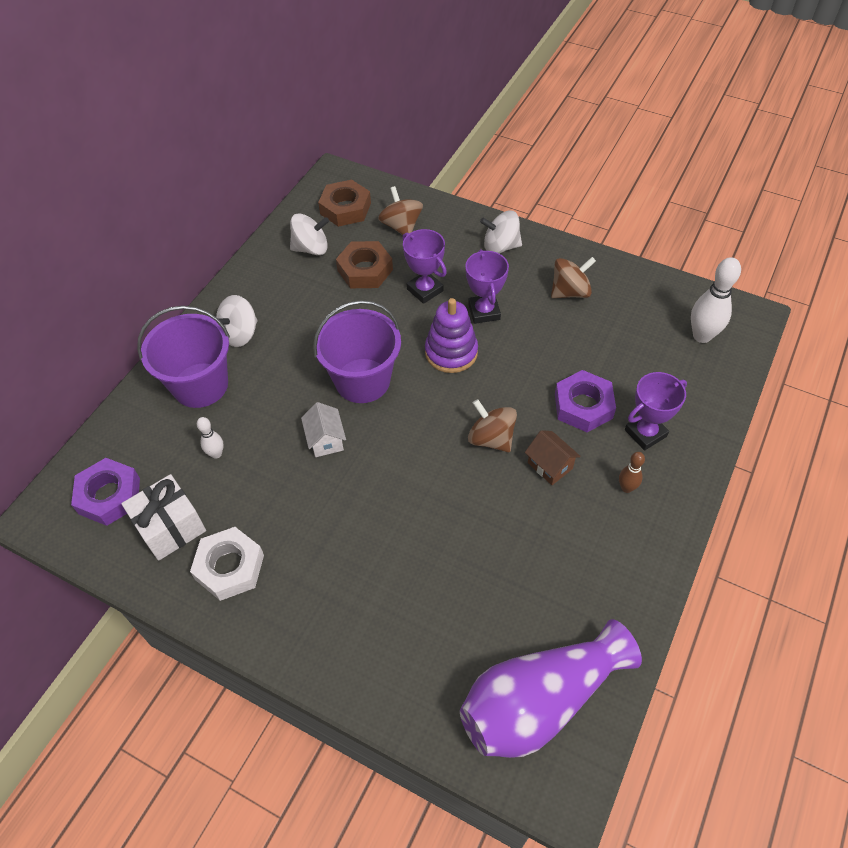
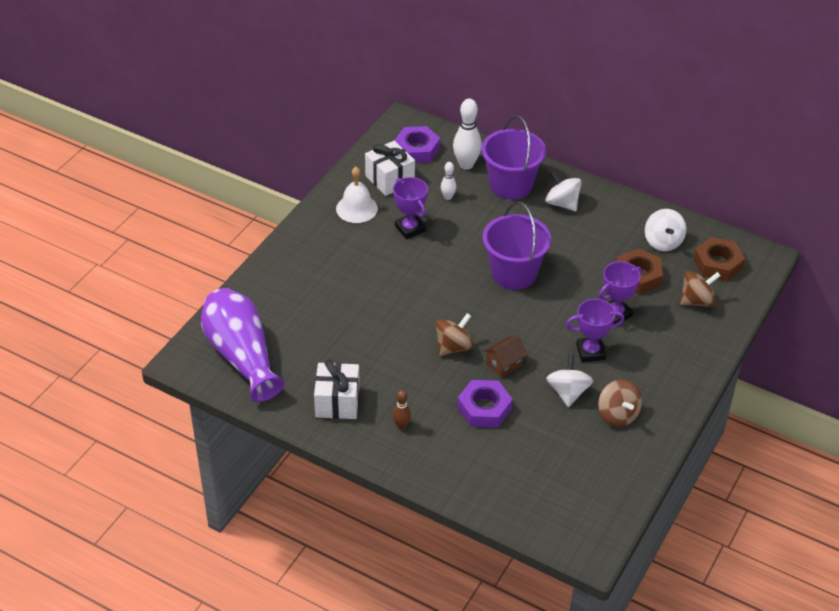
camera: 90 degrees right, 10 degrees down
white nut [190,527,264,601] -> white bell [336,167,378,223]
white house [301,402,346,457] -> none
purple stacking toy [425,298,478,373] -> none
white spinning top [480,211,522,254] -> white spinning top moved to [546,354,593,407]
brown house [525,430,581,485] -> brown house moved to [483,335,527,378]
purple trophy [625,372,687,451] -> purple trophy moved to [393,177,428,239]
white bowling pin [691,257,741,343] -> white bowling pin moved to [453,98,482,170]
none -> white gift [314,359,360,419]

